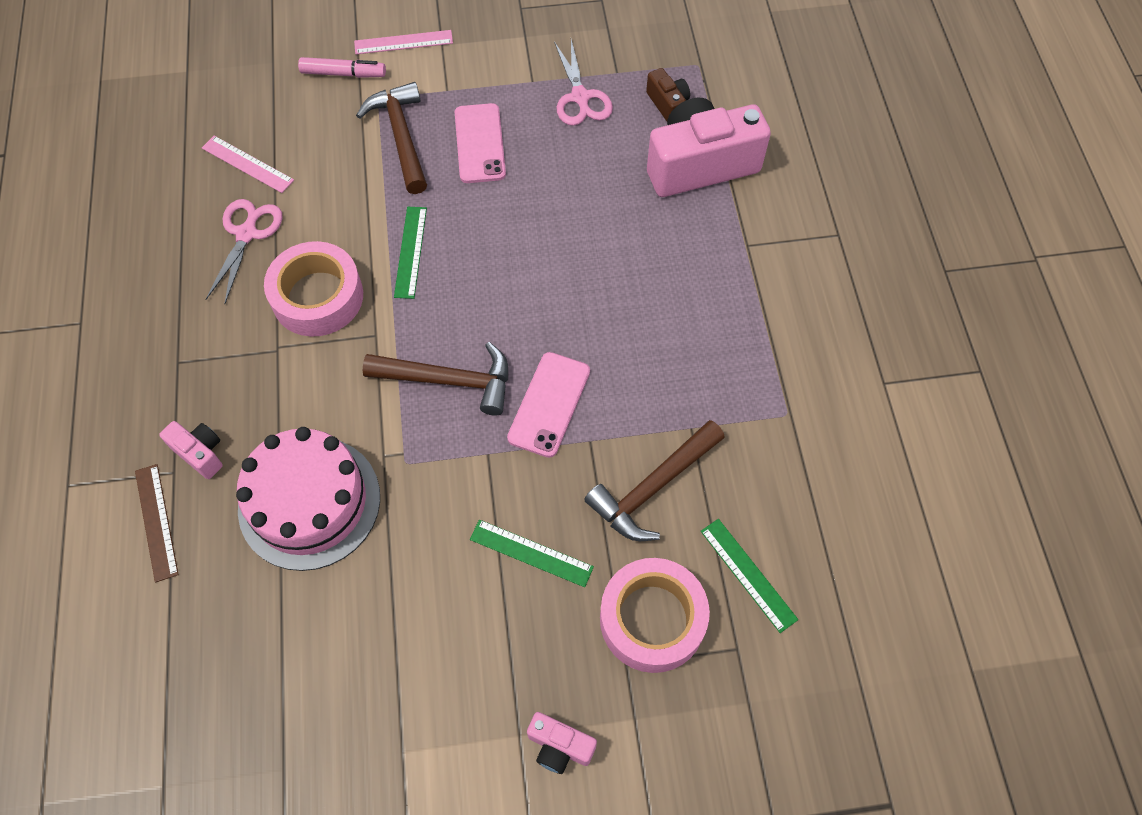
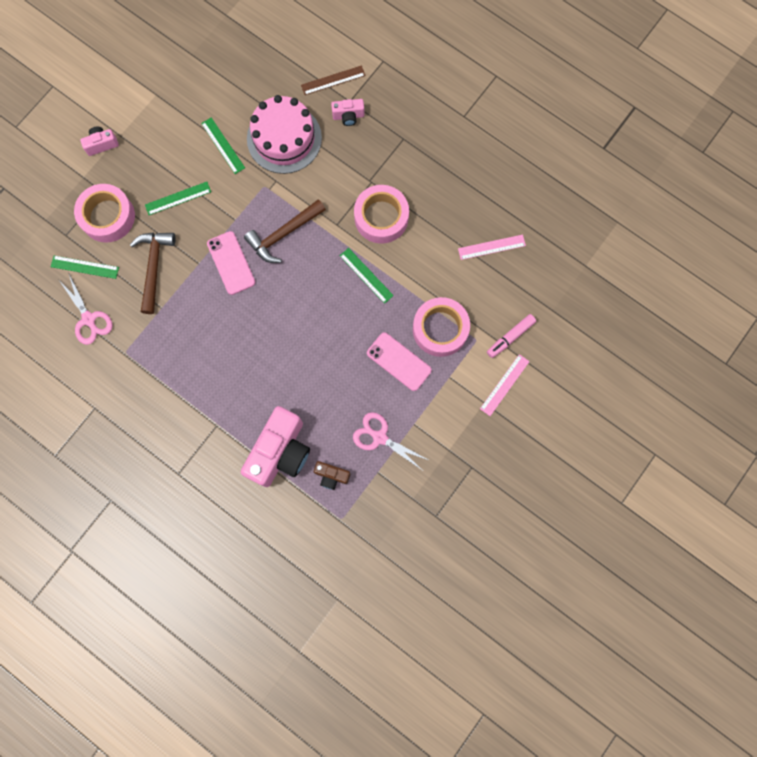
camera: 135 degrees right, 15 degrees up
brown ruler [135,464,179,582] -> brown ruler turned 45 degrees counterclockwise [301,65,365,95]
pink scissors [205,199,283,303] -> pink scissors moved to [59,274,113,345]
brown hammer [356,82,427,194] -> pink tape [413,297,470,357]
none -> green ruler [201,117,245,174]

